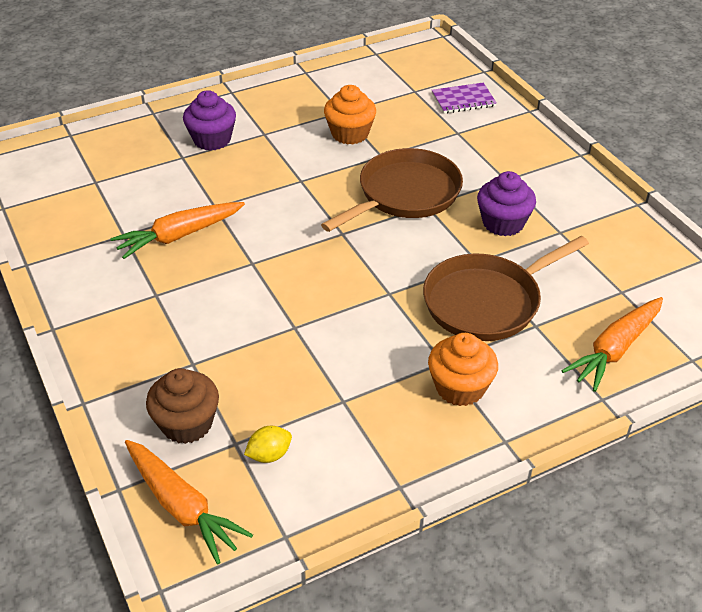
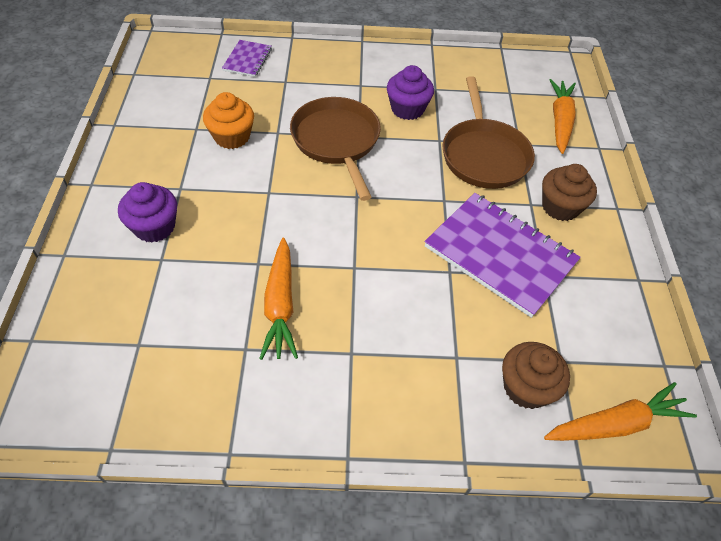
camera: 65 degrees left, 10 degrees up
yellow lemon [244,426,292,463] -> none
orange cupcake [428,333,498,406] -> brown cupcake [542,164,597,221]
orange carrot [562,297,663,392] -> orange carrot turned 150 degrees counterclockwise [550,79,576,154]
none -> purple notebook [424,193,581,318]

